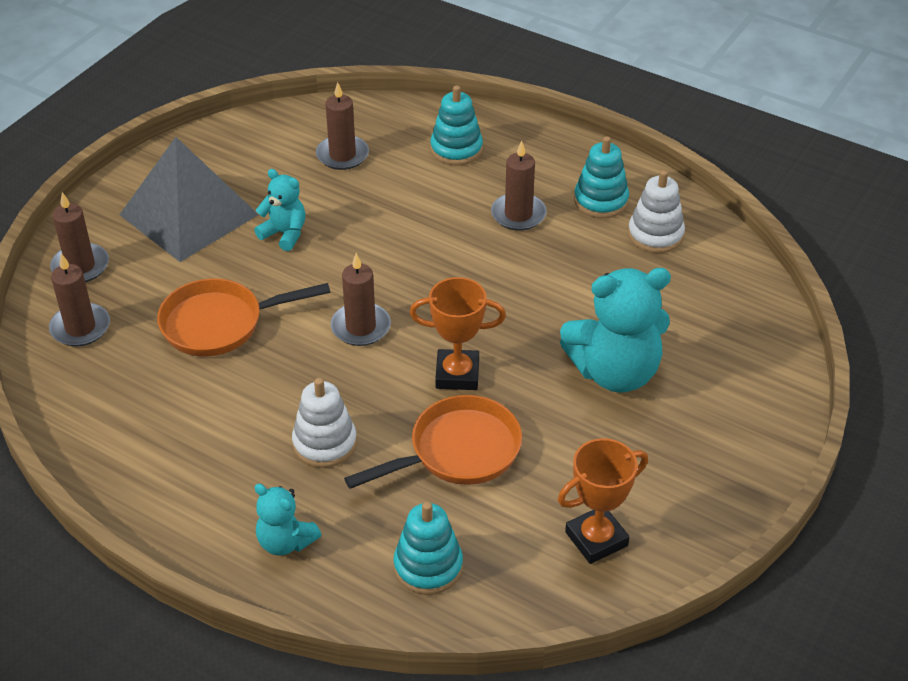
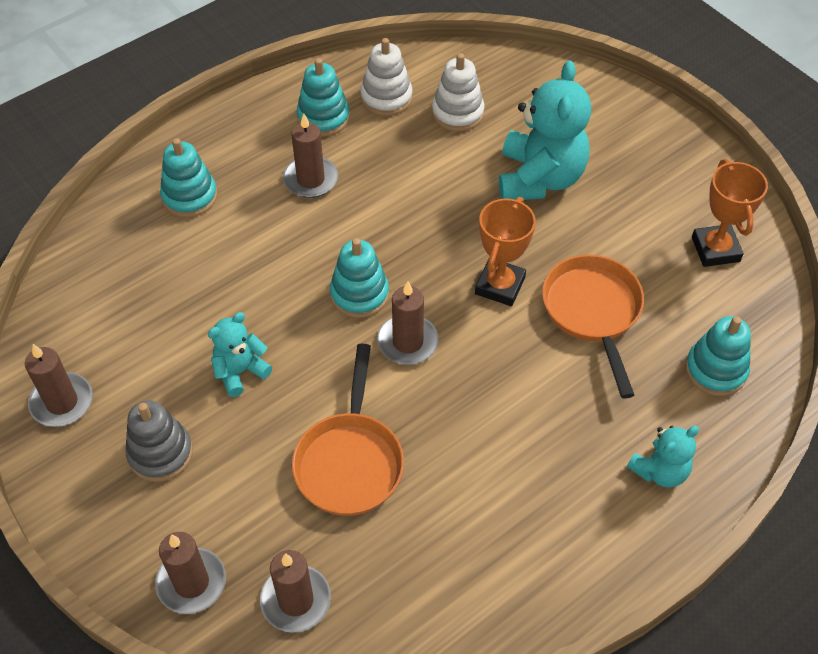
camera: 70 degrees left, 10 degrees up
grey pyramid [119,137,259,262] -> grey stacking toy [125,401,193,482]
white stacking toy [292,378,357,468] -> white stacking toy moved to [432,53,485,131]
brown candle [316,82,369,170] -> brown candle moved to [25,344,93,427]
none -> turquoise stacking toy [330,238,389,318]

